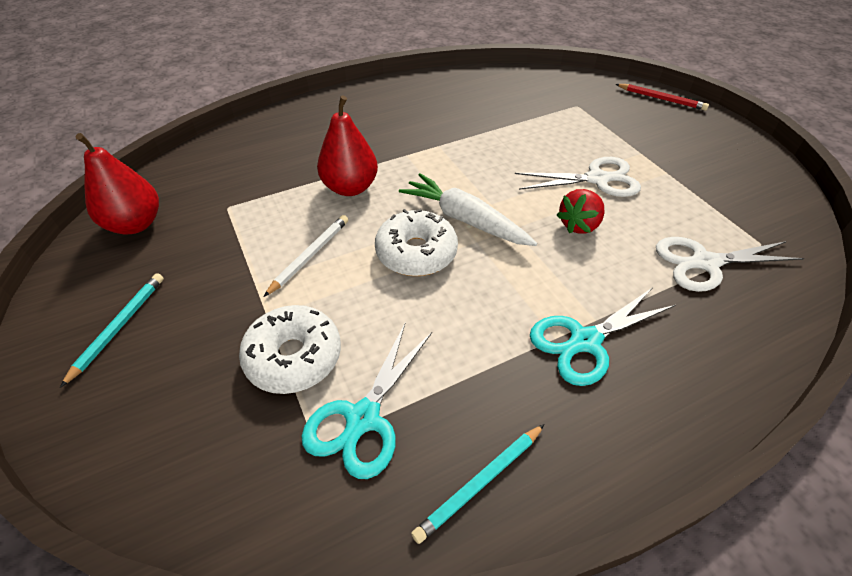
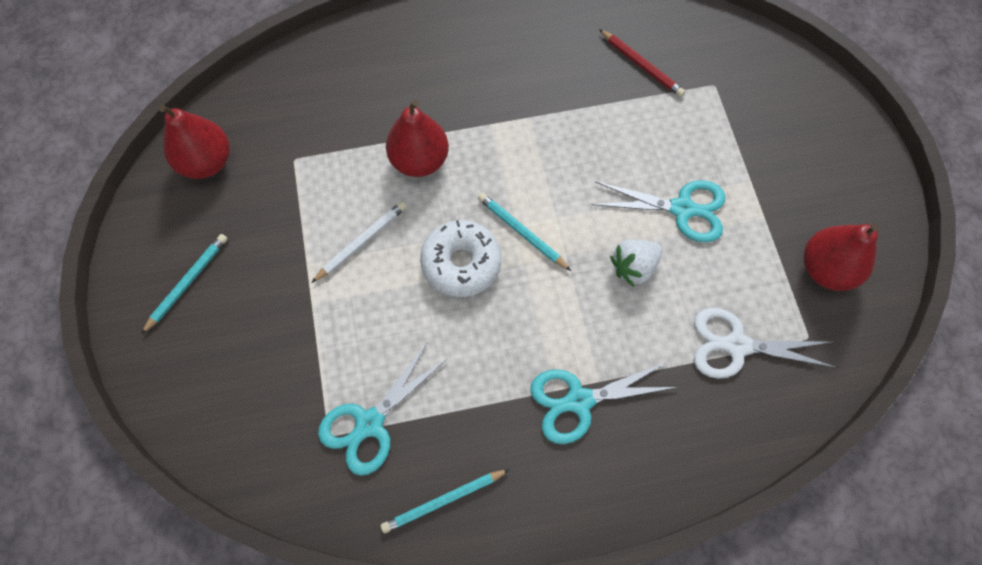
camera: 15 degrees right, 20 degrees up
white donut [239,305,341,394] -> none
white carrot [399,173,537,246] -> turquoise pencil [478,193,571,271]
white scissors [515,157,641,197] -> turquoise scissors [592,180,725,243]
red strawberry [556,189,605,234] -> white strawberry [610,239,662,287]
red pencil [616,84,709,111] -> red pencil moved to [599,29,685,97]
none -> red pear [804,223,879,291]

